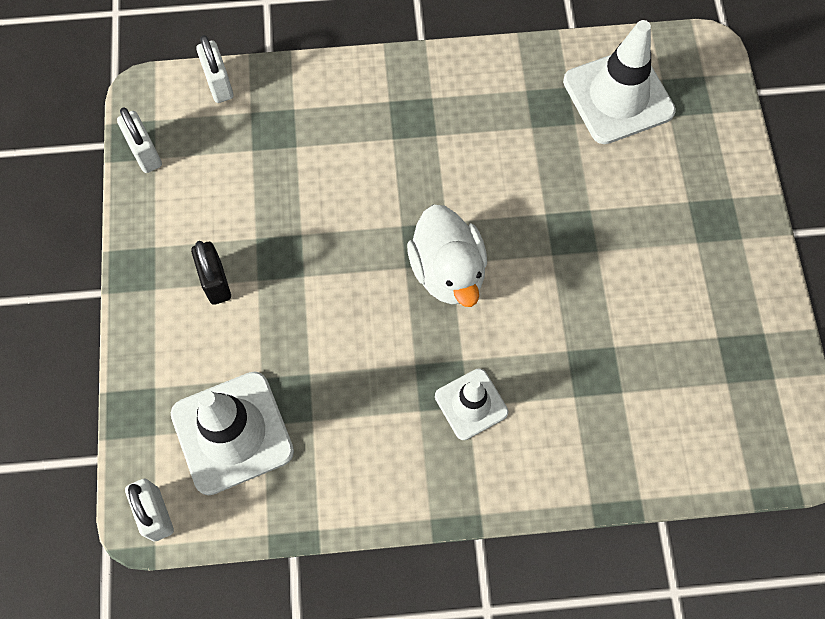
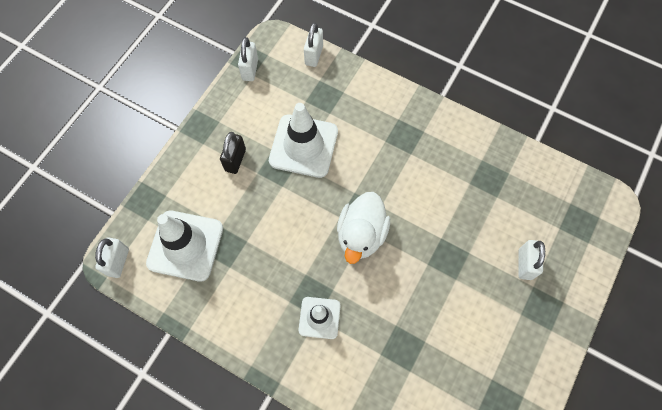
camera: 35 degrees right, 0 degrees up
white traffic cone [563,20,676,144] -> white traffic cone moved to [269,103,338,178]
none -> white padlock [518,240,545,280]

